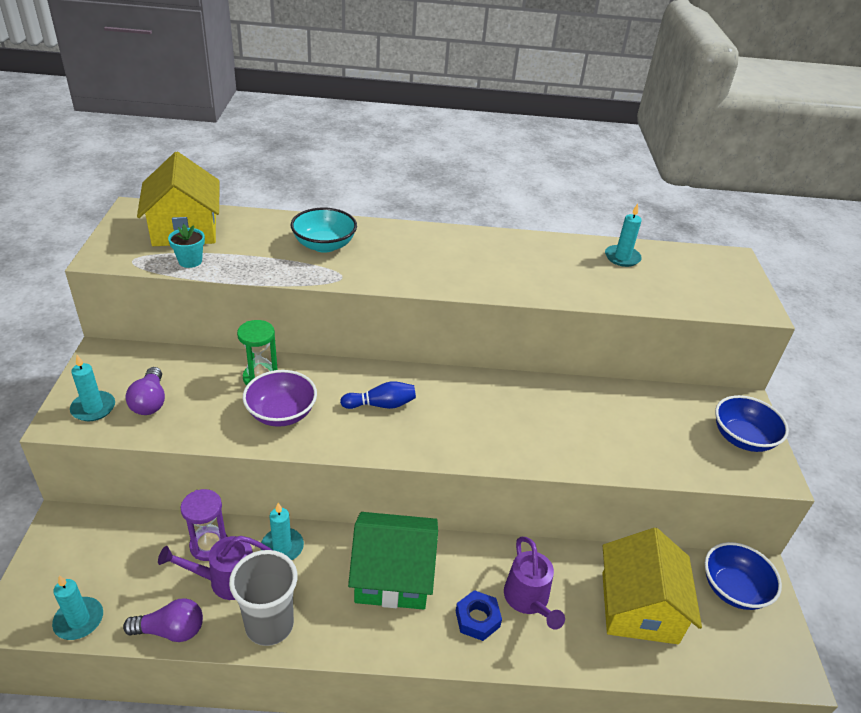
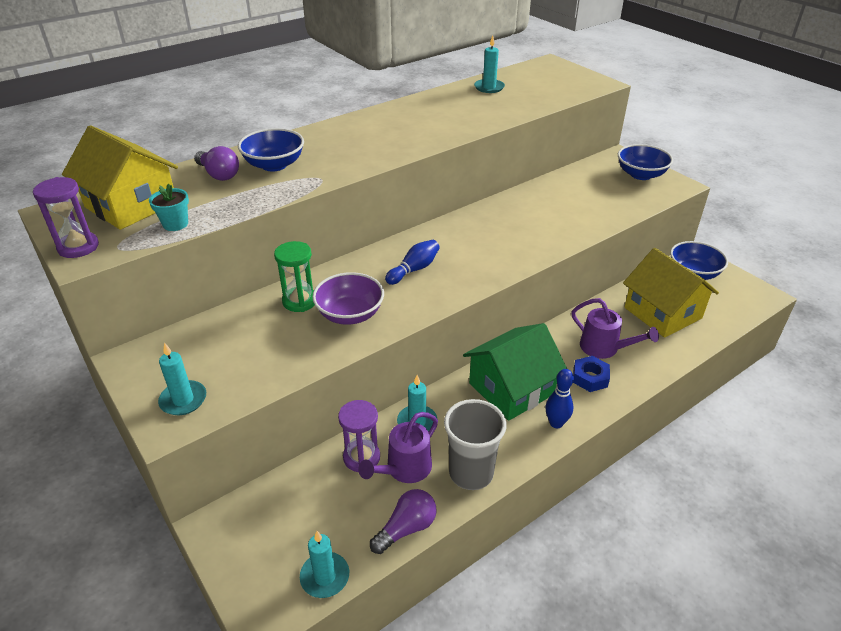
camera: 35 degrees left, 0 degrees up
purple light bulb [126,367,165,415] -> purple light bulb moved to [194,146,239,181]
turquoise bowl [291,208,357,253] -> blue bowl [238,128,304,171]
none -> purple hourglass [33,177,99,258]
none -> blue bowling pin [545,369,574,428]

